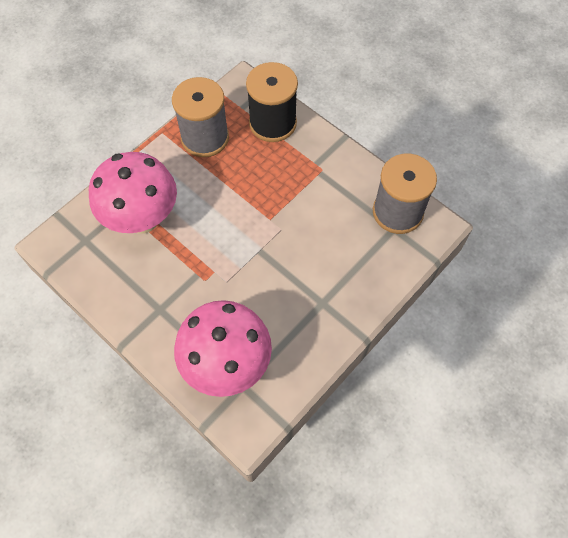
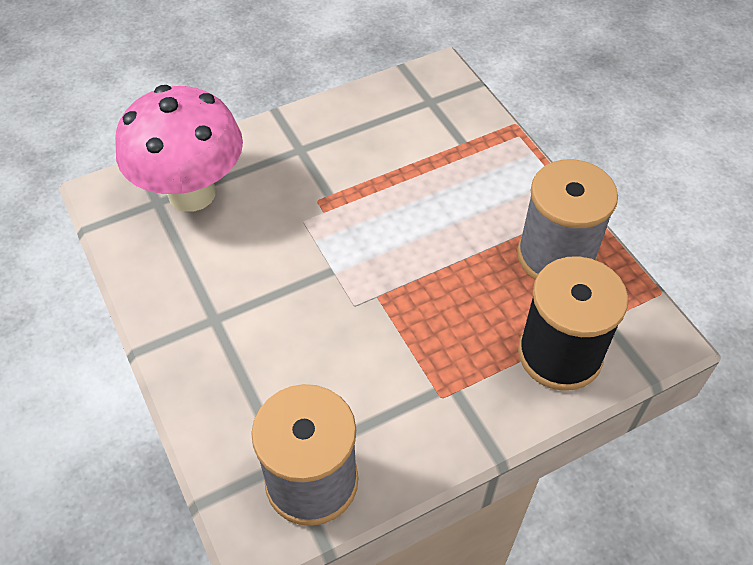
camera: 110 degrees right, 10 degrees down
pink mushroom [89,152,177,234] -> none

